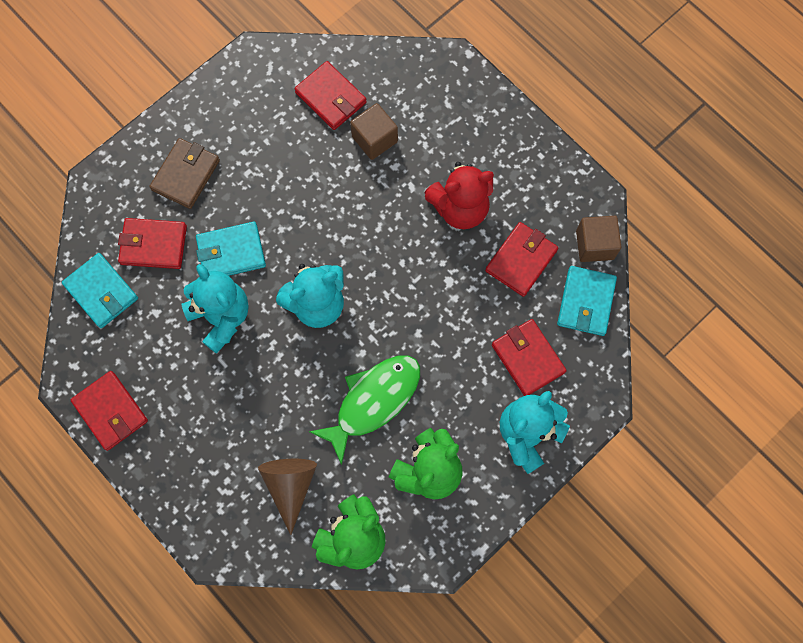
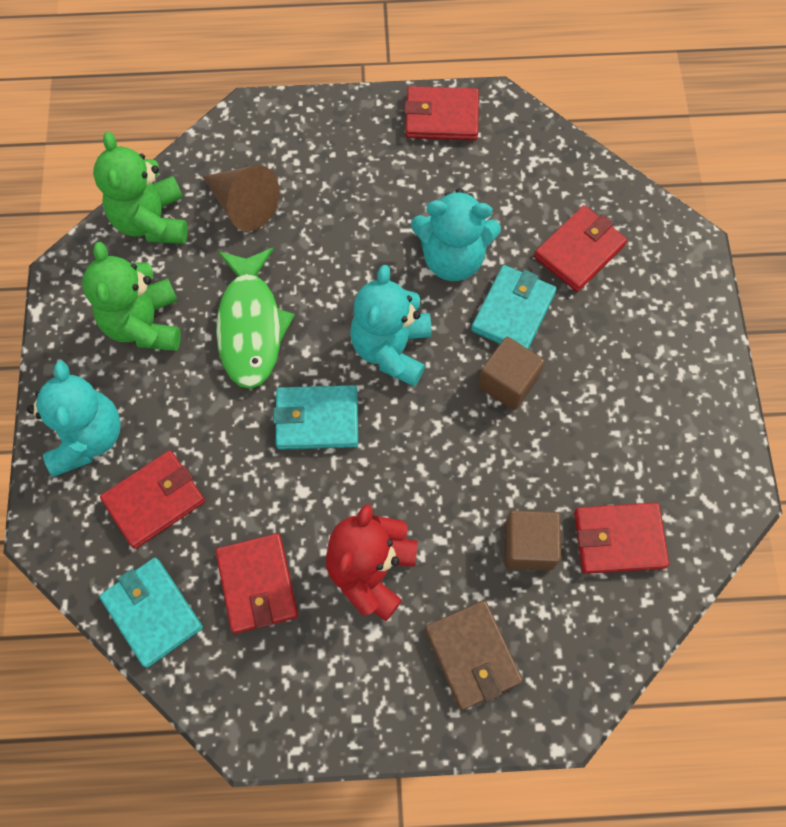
camera: 130 degrees right, 5 degrees down
turquoise wallet [62,253,138,328] -> turquoise wallet moved to [273,385,358,450]
brown wallet [149,138,220,209] -> brown wallet moved to [425,600,523,710]
red wallet [492,319,567,396] -> red wallet turned 45 degrees counterclockwise [100,450,205,549]
brown cube [576,216,621,262] -> brown cube moved to [478,337,545,410]

